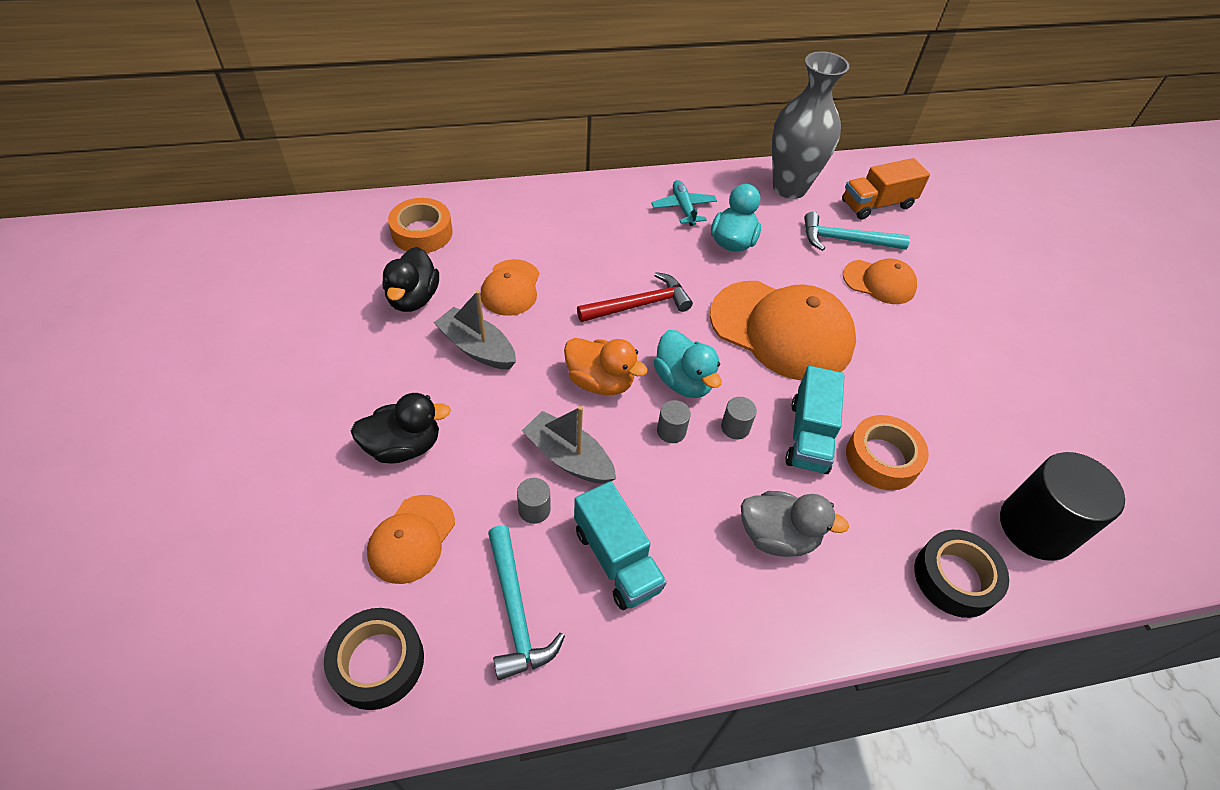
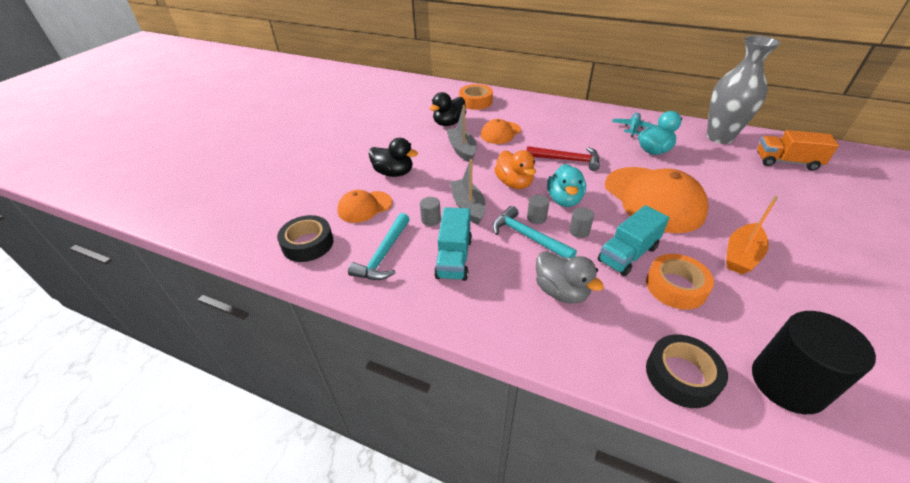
camera: 40 degrees right, 10 degrees down
turquoise hammer [804,212,910,251] -> turquoise hammer moved to [493,206,577,258]
orange cap [843,259,917,304] -> none
none -> orange boat [726,196,778,274]

